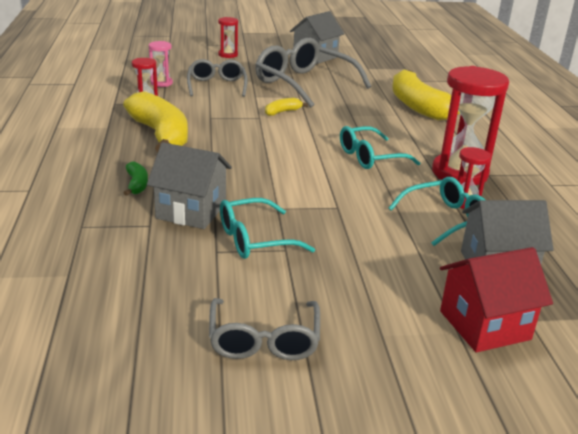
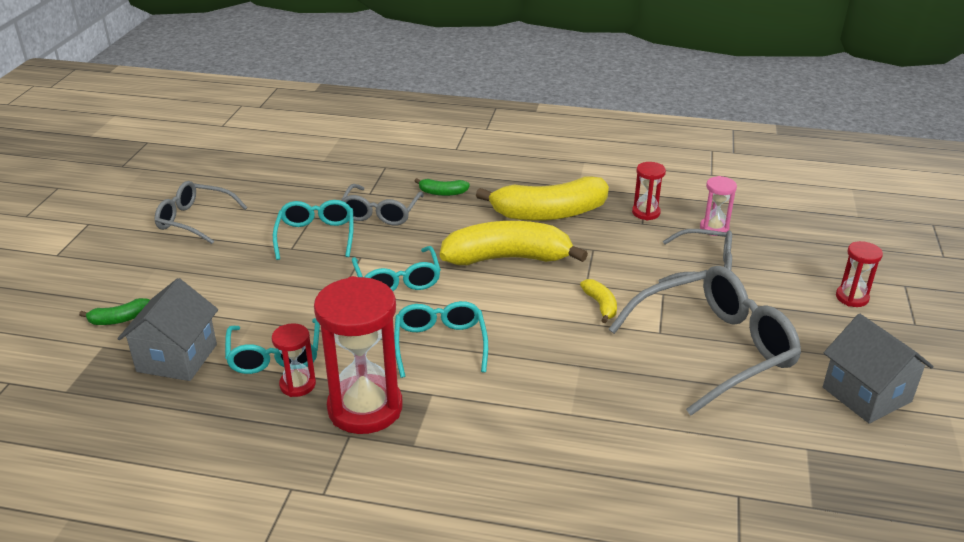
camera: 110 degrees right, 5 degrees up
grey house [147,142,232,229] -> grey glasses [341,184,424,226]
yellow banana [392,69,460,120] -> yellow banana moved to [440,221,588,265]
red house [440,247,553,352] -> green banana [79,298,150,325]
none -> turquoise glasses [352,246,441,291]

